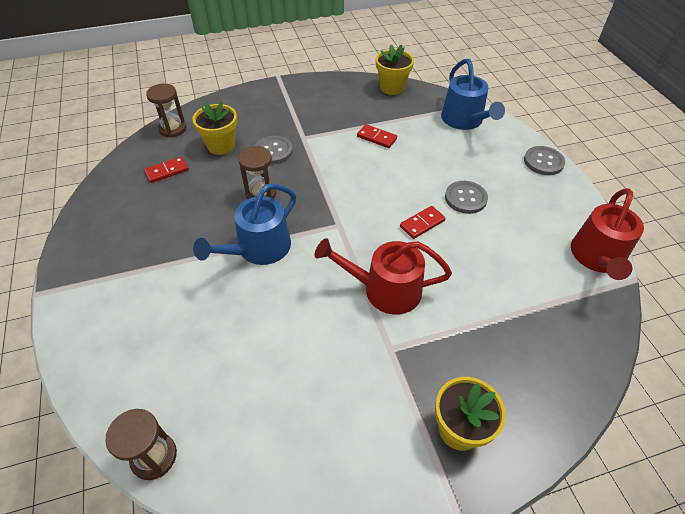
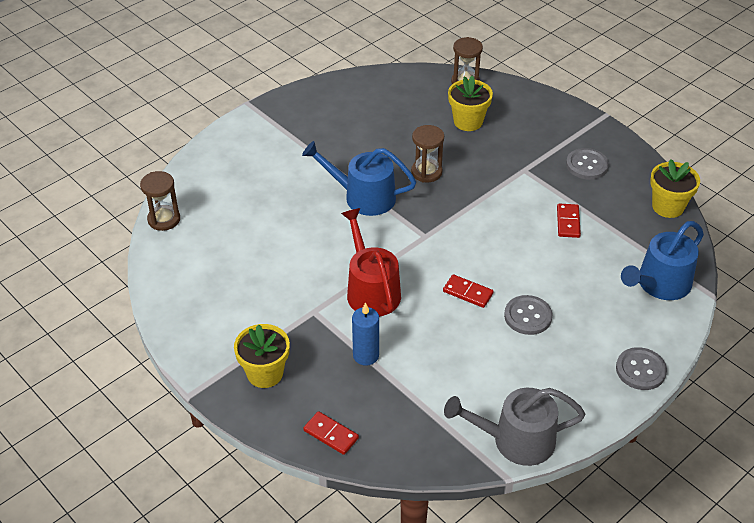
camera: 65 degrees right, 5 degrees down
red domino [144,156,189,183] -> red domino moved to [303,411,359,455]
grey button [255,136,293,164] -> grey button moved to [566,148,609,180]
red watering can [571,188,644,280] -> grey watering can [444,388,586,466]
none -> blue candle [352,302,379,366]

